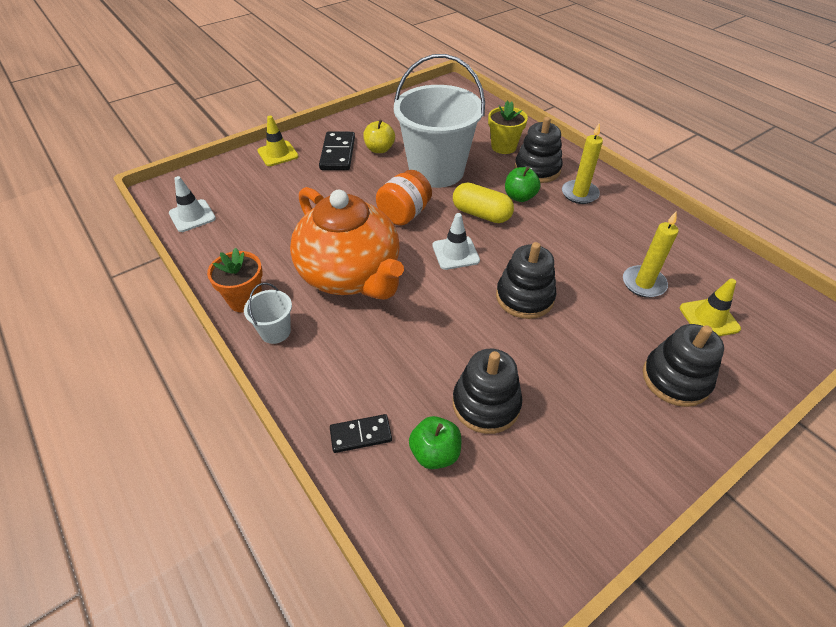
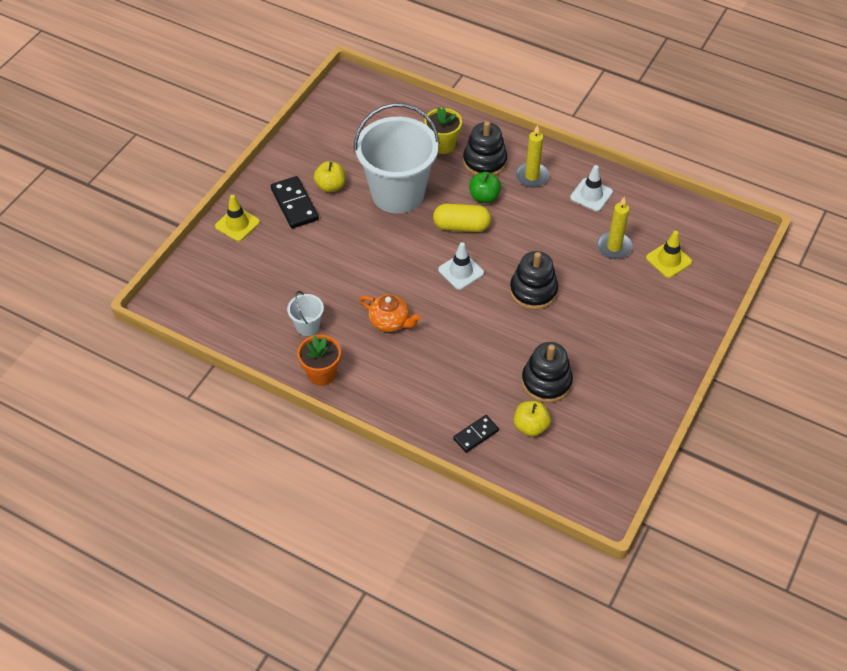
camera: 25 degrees left, 5 degrees up
white traffic cone [169,176,216,232] -> white traffic cone moved to [570,165,613,211]
white bucket [244,283,292,344] -> white bucket moved to [287,291,324,336]
orange teapot [290,187,404,300] -> orange teapot [360,294,421,332], size x0.45
orange jar [376,170,432,225] -> none
green apple [409,416,461,469] -> yellow apple [514,401,551,437]
black stacking toy [643,324,724,407] -> none

